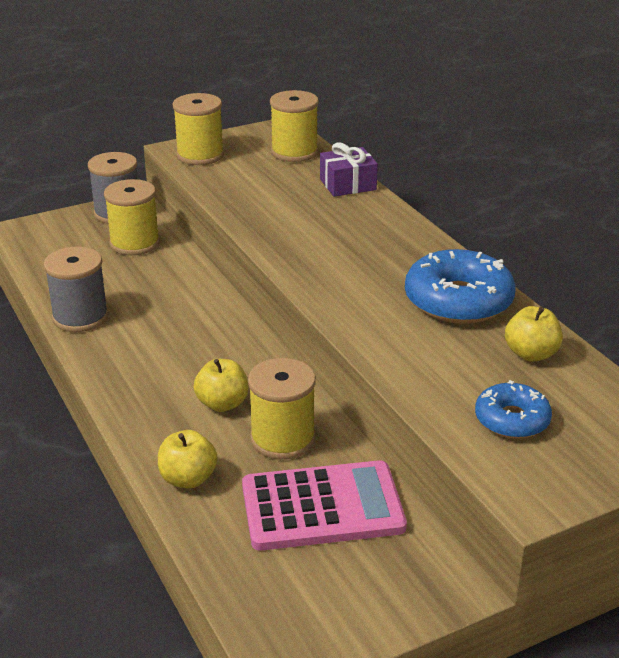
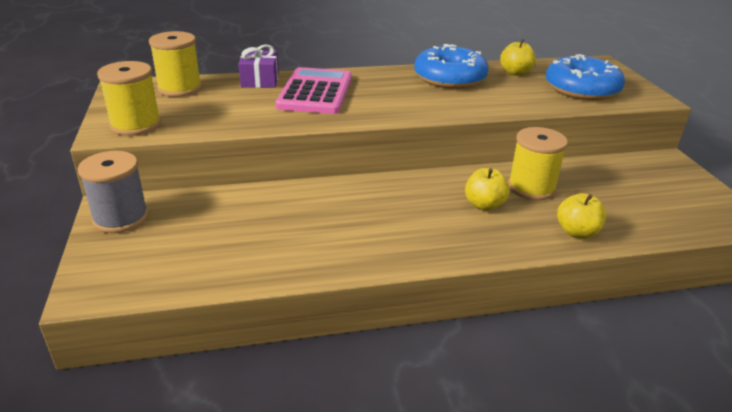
camera: 75 degrees left, 0 degrees up
grey spool [44,247,109,332] -> none
yellow spool [104,179,160,255] -> none
pink calculator [242,460,407,550] -> pink calculator moved to [275,67,352,114]
blue donut [475,380,552,439] -> blue donut [545,54,625,100], size x1.69

